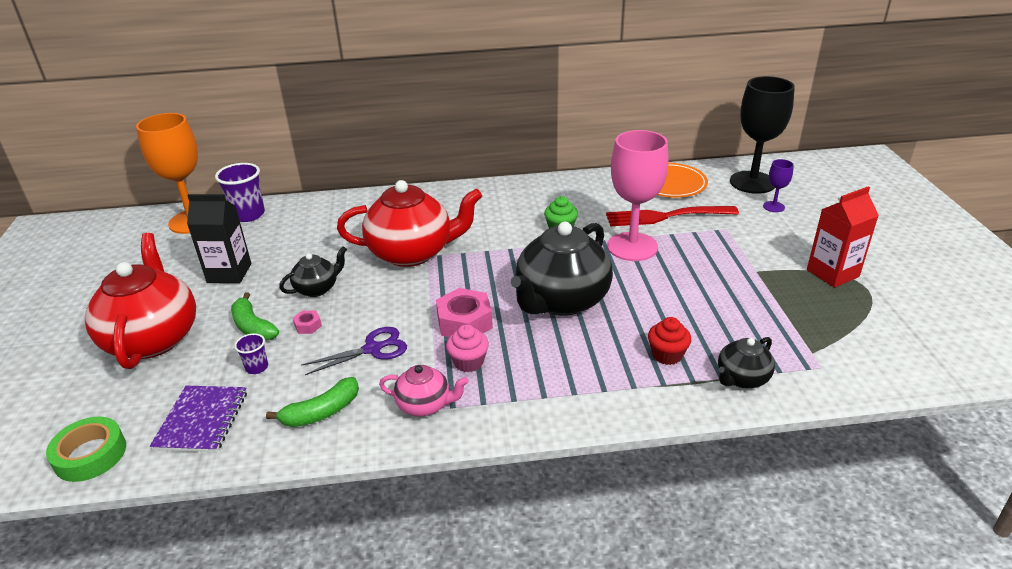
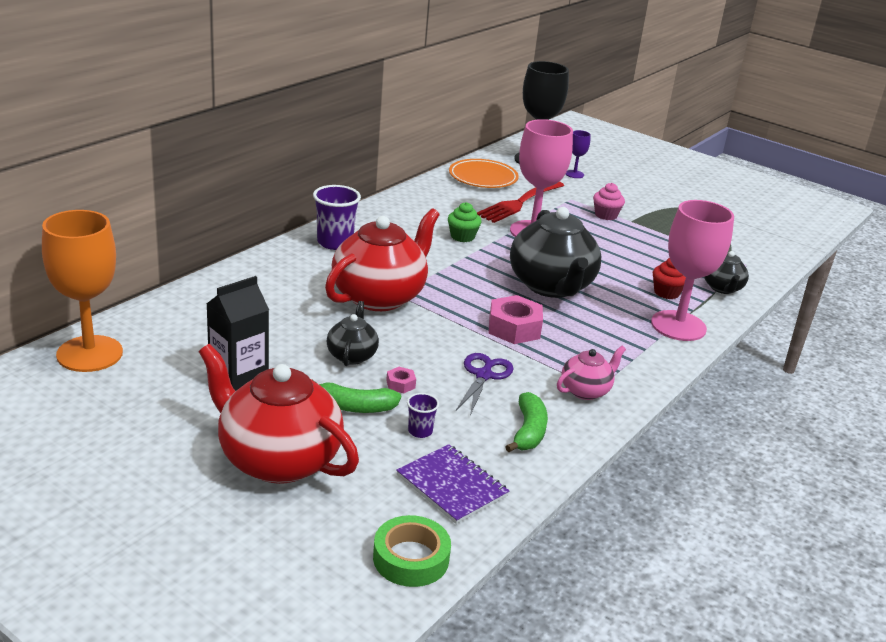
camera: 50 degrees left, 5 degrees down
purple cup [215,163,265,222] -> purple cup moved to [313,185,361,250]
pink cupcake [446,324,489,372] -> pink cupcake moved to [593,183,625,220]
red carton [807,186,879,288] -> none
none -> pink goblet [651,200,734,341]

